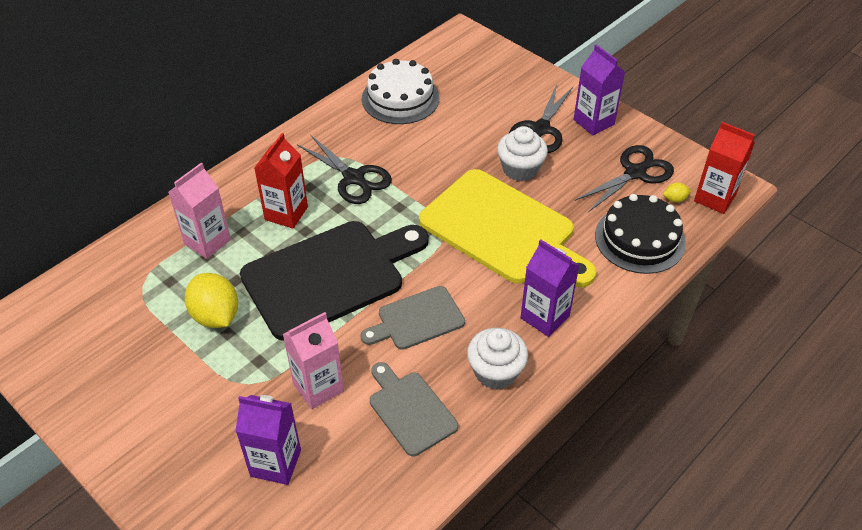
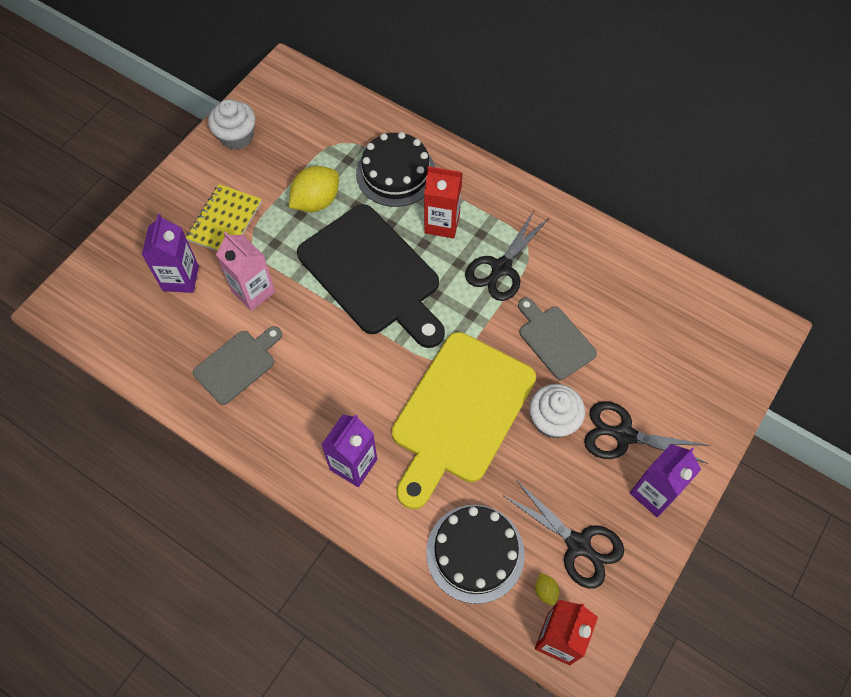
camera: 80 degrees right, 15 degrees up
pink carton [168,163,231,259] -> black cake [356,132,435,207]
grey cutting board [360,286,465,350] -> grey cutting board moved to [518,298,597,380]
white cake [362,59,440,124] -> none
white cupcake [467,328,528,390] -> white cupcake moved to [208,99,256,150]
none -> yellow notebook [186,184,262,251]

